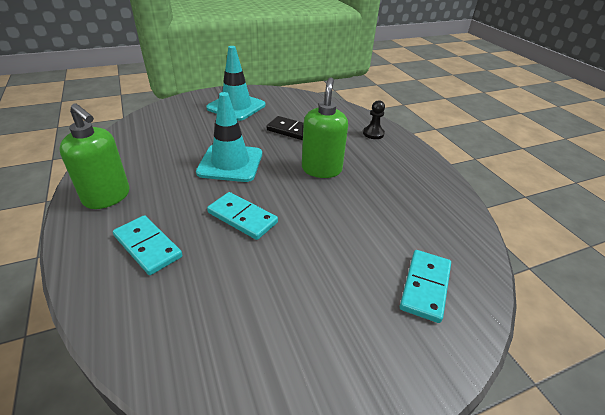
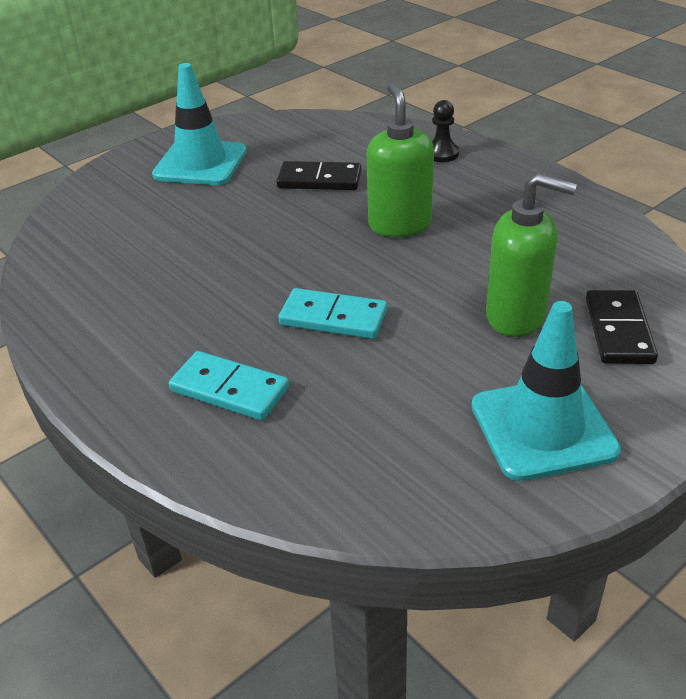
camera: 15 degrees left, 0 degrees up
green soap dispenser [59,104,130,209] -> green soap dispenser moved to [486,173,577,337]
turquoise traffic cone [196,92,262,182] -> turquoise traffic cone moved to [471,301,621,481]
turquoise domino [400,250,451,323] -> black domino [586,290,658,364]

